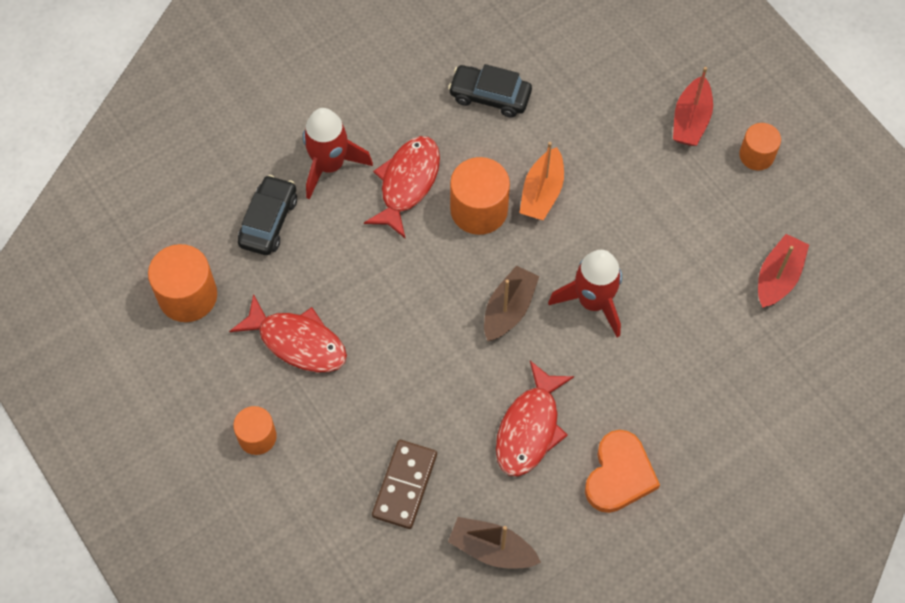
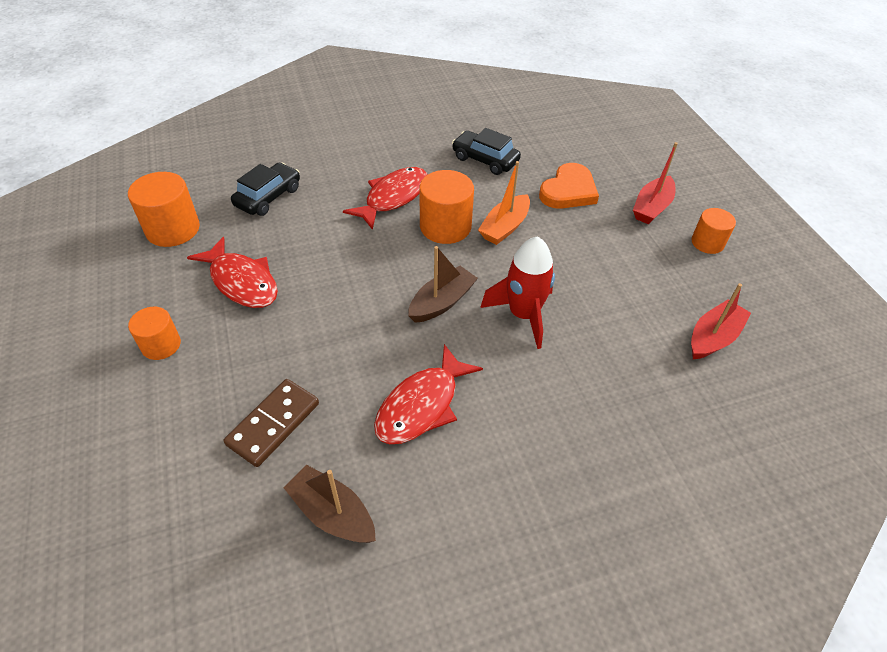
camera: 15 degrees right, 15 degrees down
red rocket [303,108,373,199] -> none
orange heart [585,430,660,513] -> orange heart moved to [539,163,599,209]

